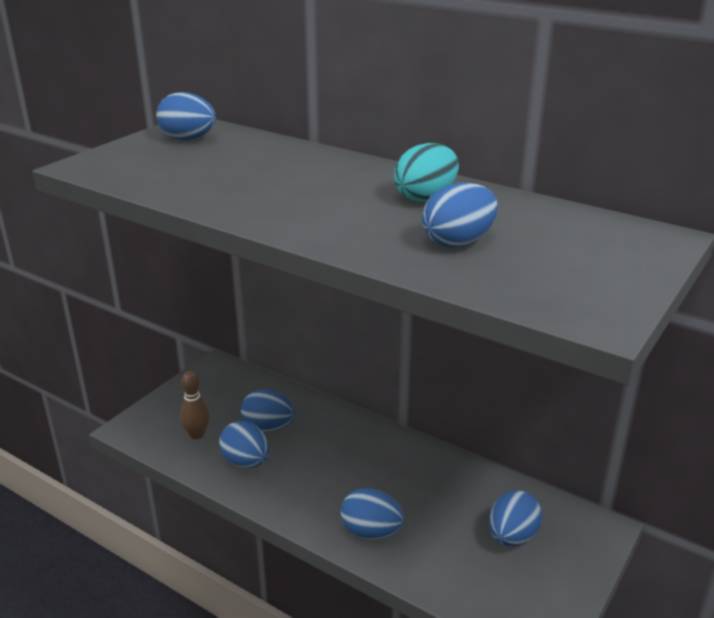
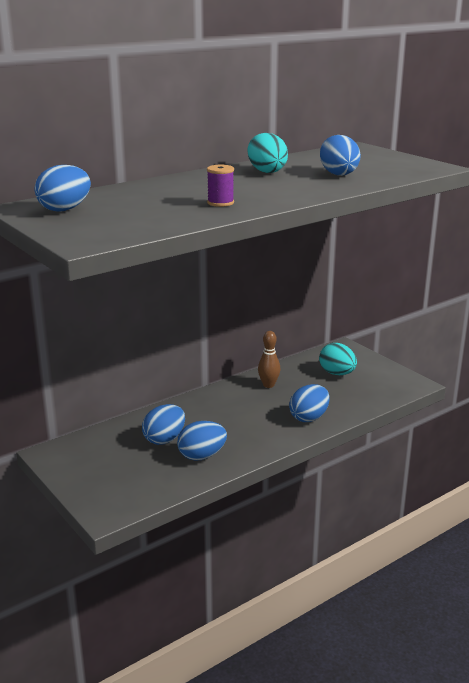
camera: 70 degrees left, 5 degrees down
brown bowling pin [180,371,209,439] -> brown bowling pin moved to [258,331,280,388]
blue egg [489,491,542,546] -> turquoise egg [319,343,357,375]
none -> purple spool [207,165,234,207]

